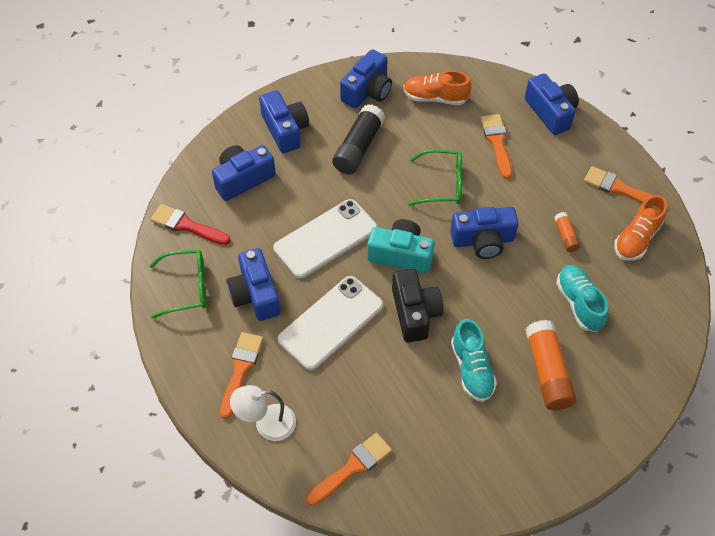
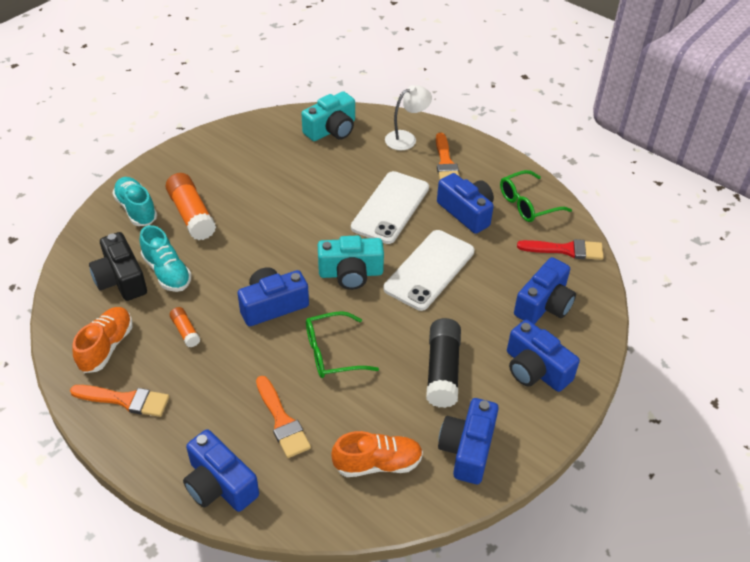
camera: 160 degrees right, 10 degrees down
orange brush [307,433,392,506] -> turquoise camera [301,91,355,141]
black camera [392,269,443,342] -> black camera moved to [89,232,147,301]
turquoise shoe [451,319,497,402] -> turquoise shoe moved to [112,177,157,226]

